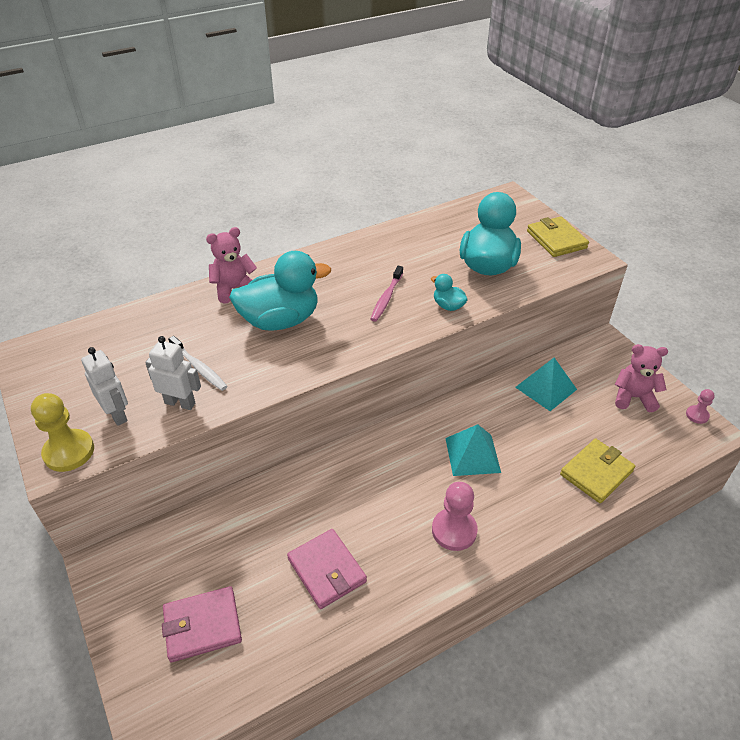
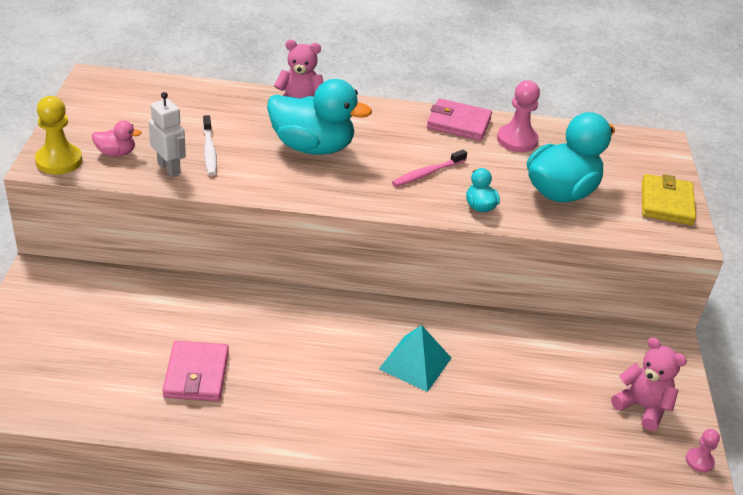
camera: 30 degrees right, 5 degrees down
white robot [81,347,128,426] -> pink duck [92,121,142,156]
pink wallet [162,586,242,662] -> pink wallet moved to [427,98,492,141]
pink pawn [432,482,478,551] -> pink pawn moved to [497,80,540,152]
turquoise pyramid [515,358,577,411] -> none
yellow wallet [560,438,635,503] -> none

